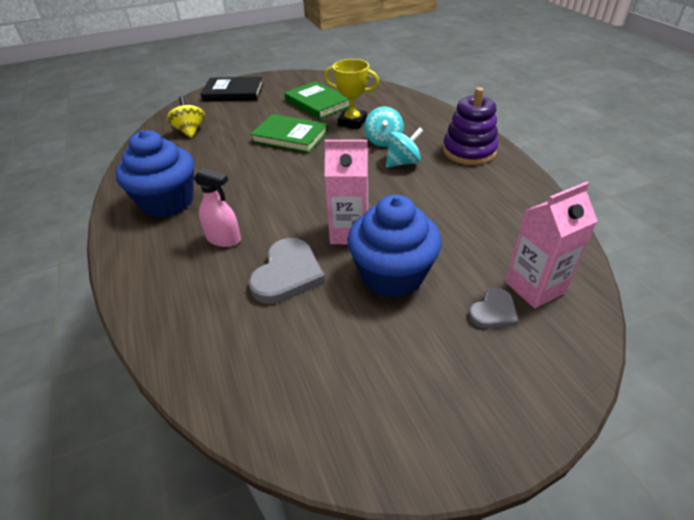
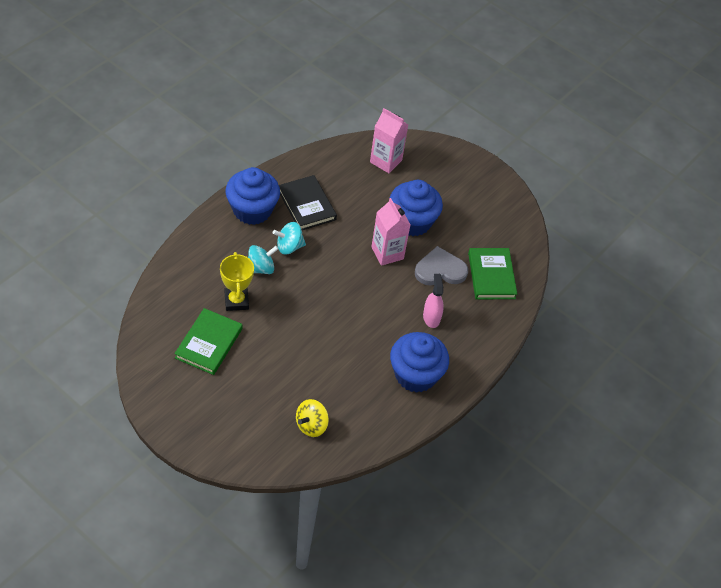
camera: 125 degrees left, 10 degrees up
black book [201,77,263,102] -> black book moved to [279,175,337,230]
green book [250,114,328,153] -> green book moved to [468,248,517,299]
turquoise spinning top [386,128,423,168] -> turquoise spinning top turned 45 degrees counterclockwise [273,222,306,255]
purple stacking toy [443,87,498,165] -> blue cupcake [225,167,280,225]
grey heart [469,288,519,328] -> none

